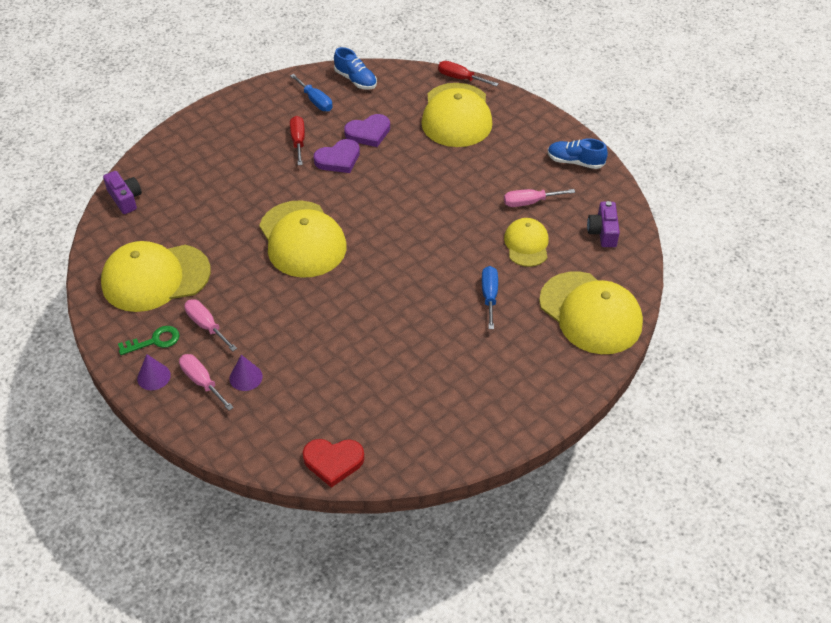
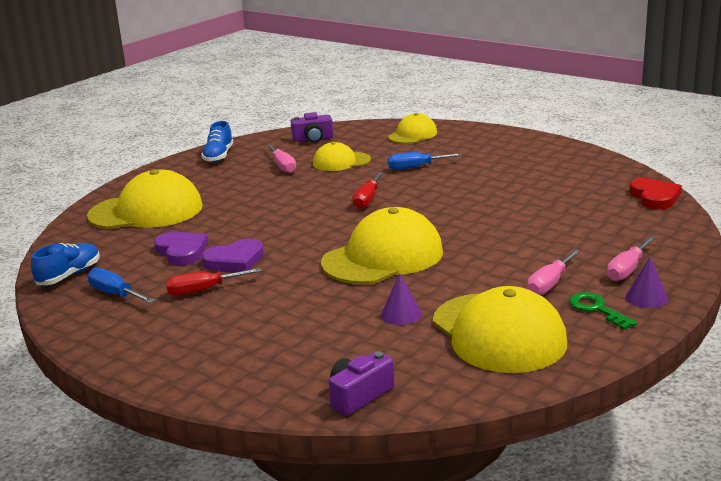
camera: 100 degrees left, 25 degrees down
purple cone [229,355,263,391] -> purple cone moved to [381,273,422,325]
blue screwdriver [290,74,333,111] -> blue screwdriver turned 90 degrees counterclockwise [88,268,155,303]
purple heart [314,139,360,173] -> purple heart turned 105 degrees clockwise [201,238,264,272]
red screwdriver [438,61,499,86] -> red screwdriver moved to [352,172,383,209]
yellow cap [539,271,643,354] -> yellow cap [388,113,437,144], size x0.57

